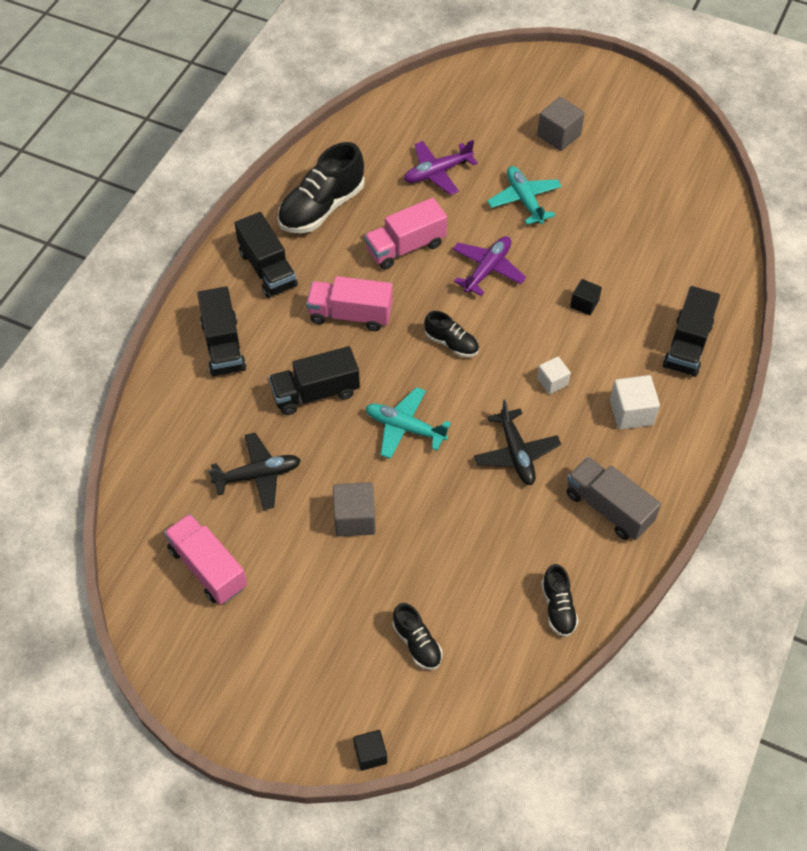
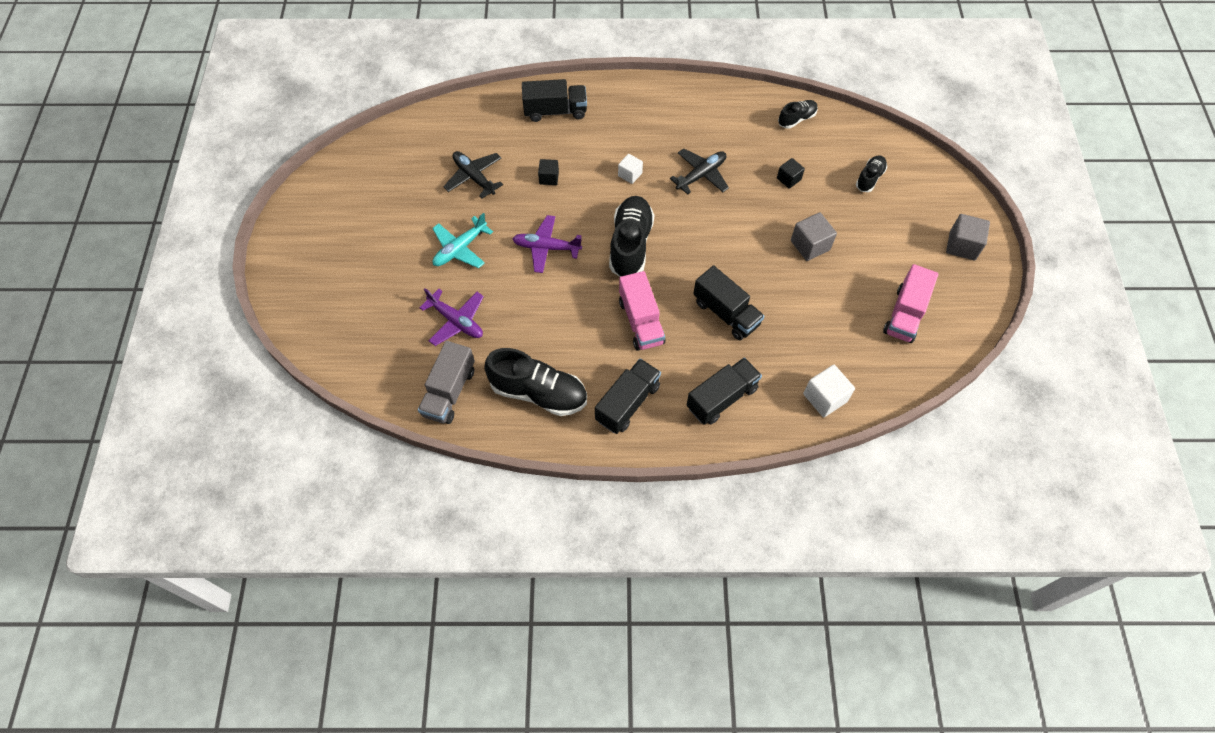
camera: 115 degrees left, 5 degrees up
black plane [208,433,301,510] -> black plane moved to [443,151,503,198]
black cube [353,730,387,771] -> black cube moved to [777,158,805,189]
pink truck [364,198,447,270] -> none
turquoise plane [365,387,451,459] -> none
black shoe [424,311,479,357] -> black shoe [609,196,654,277], size x1.89
grey cube [537,97,585,151] -> grey cube moved to [946,214,990,260]
grey truck [567,457,661,540] -> grey truck moved to [418,341,475,424]
white cube [610,375,660,430] -> white cube moved to [803,365,855,417]

